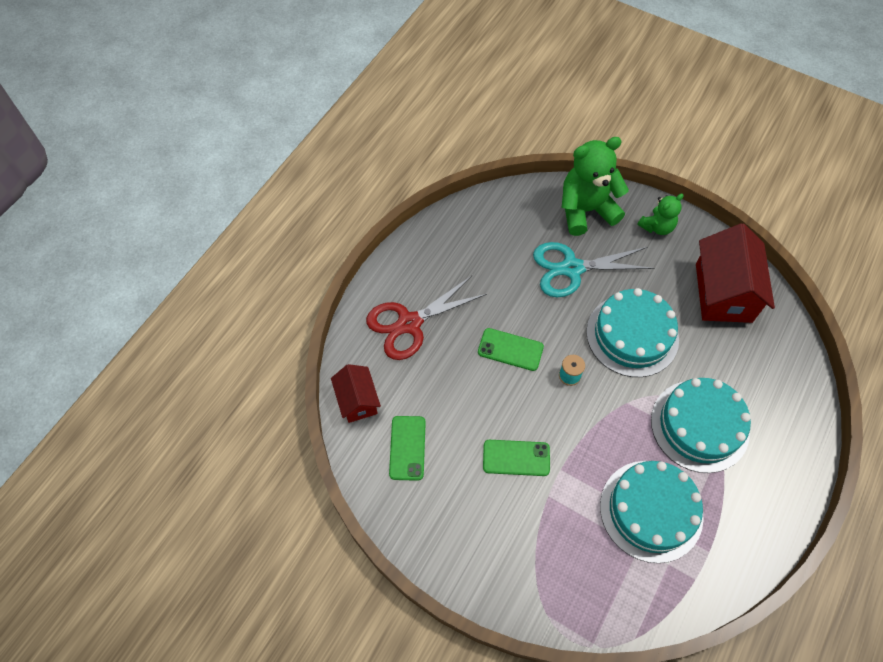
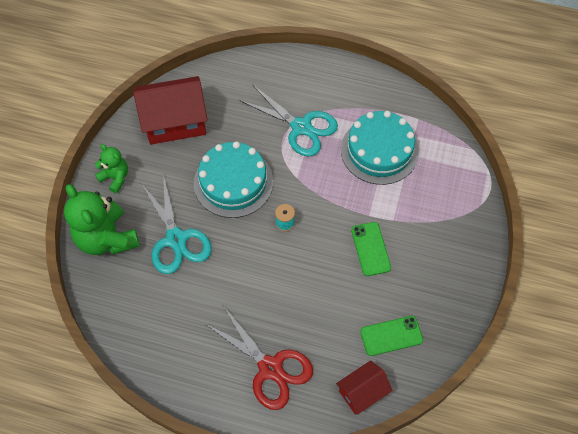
camera: 105 degrees left, 0 degrees up
green phone [478,328,544,371] -> none
turquoise cake [651,378,751,473] -> turquoise scissors [239,84,338,156]

